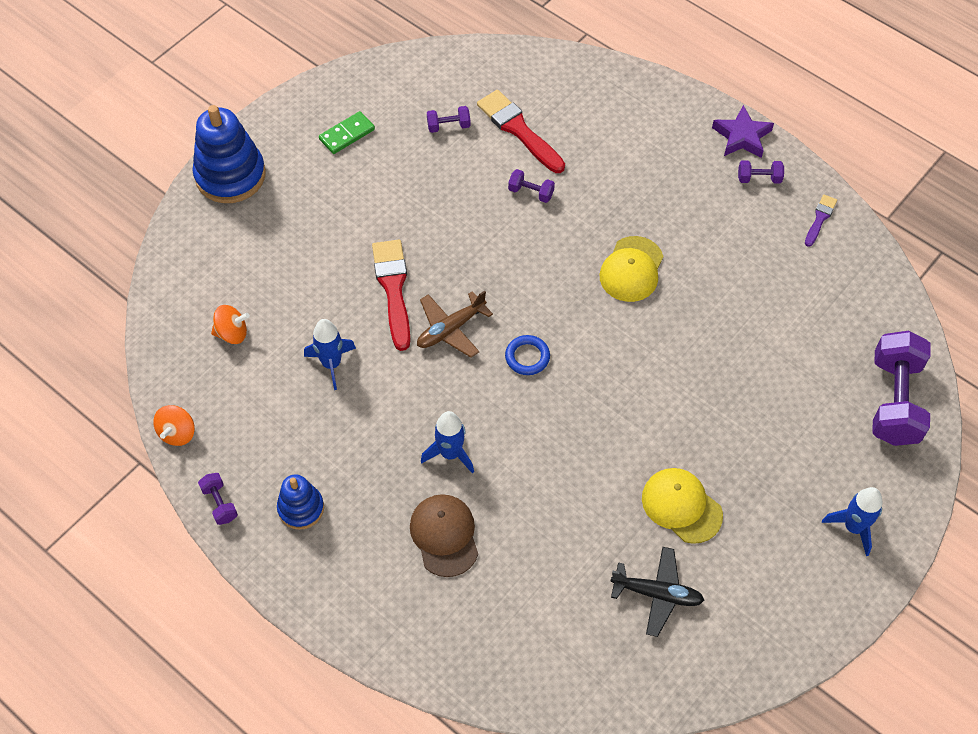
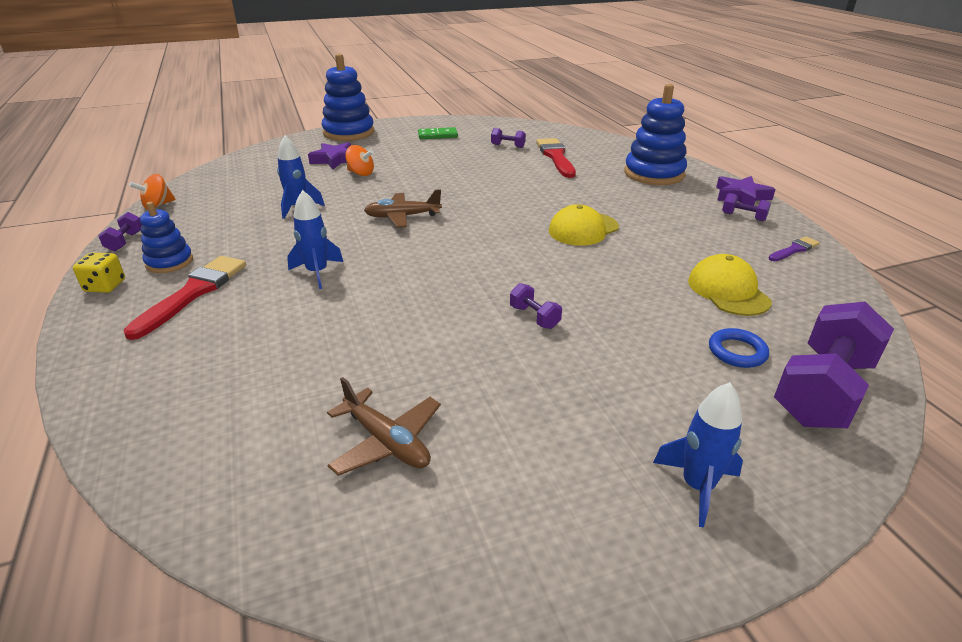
camera: 30 degrees right, 25 degrees down
orange spinning top [211,305,250,344] -> orange spinning top moved to [345,145,374,176]
red brush [372,240,411,351] -> red brush moved to [124,256,246,340]
brown cap [410,494,478,577] -> none
blue ring [505,335,550,375] -> blue ring moved to [709,328,769,368]
purple dumbbell [508,169,555,203] -> purple dumbbell moved to [510,283,562,329]
black plane [610,547,704,637] -> brown plane [327,377,441,476]
yellow cap [642,468,723,544] -> yellow cap moved to [688,254,772,316]
none -> yellow dice [73,253,125,293]
none -> purple star [308,142,351,169]
none -> blue stacking toy [624,84,687,185]

